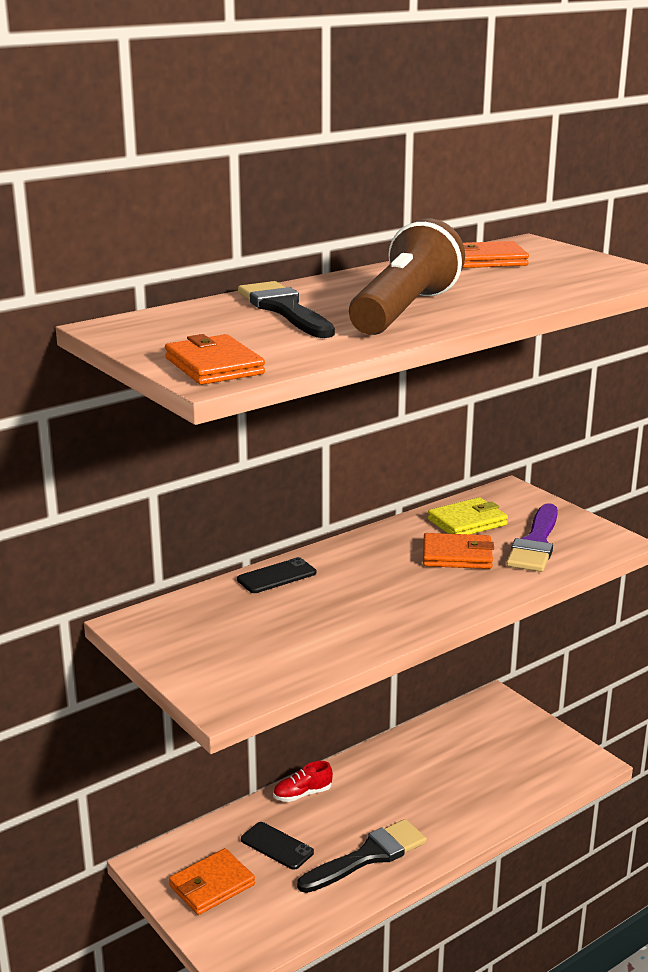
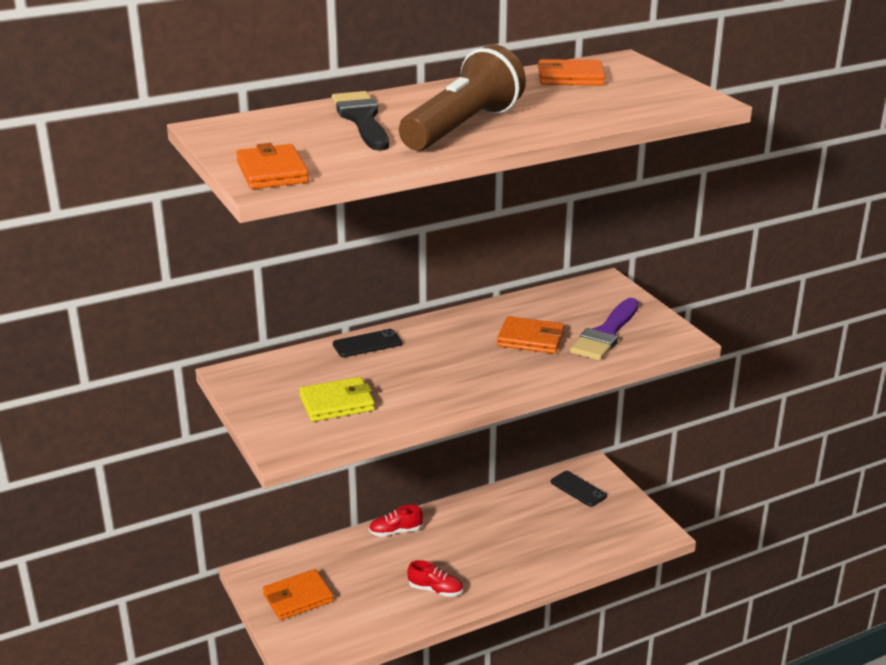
camera: 10 degrees right, 5 degrees up
black phone [241,822,314,870] -> black phone moved to [551,471,607,507]
black brush [297,819,427,893] -> red shoe [407,560,463,597]
yellow wallet [428,497,508,534] -> yellow wallet moved to [299,377,375,422]

